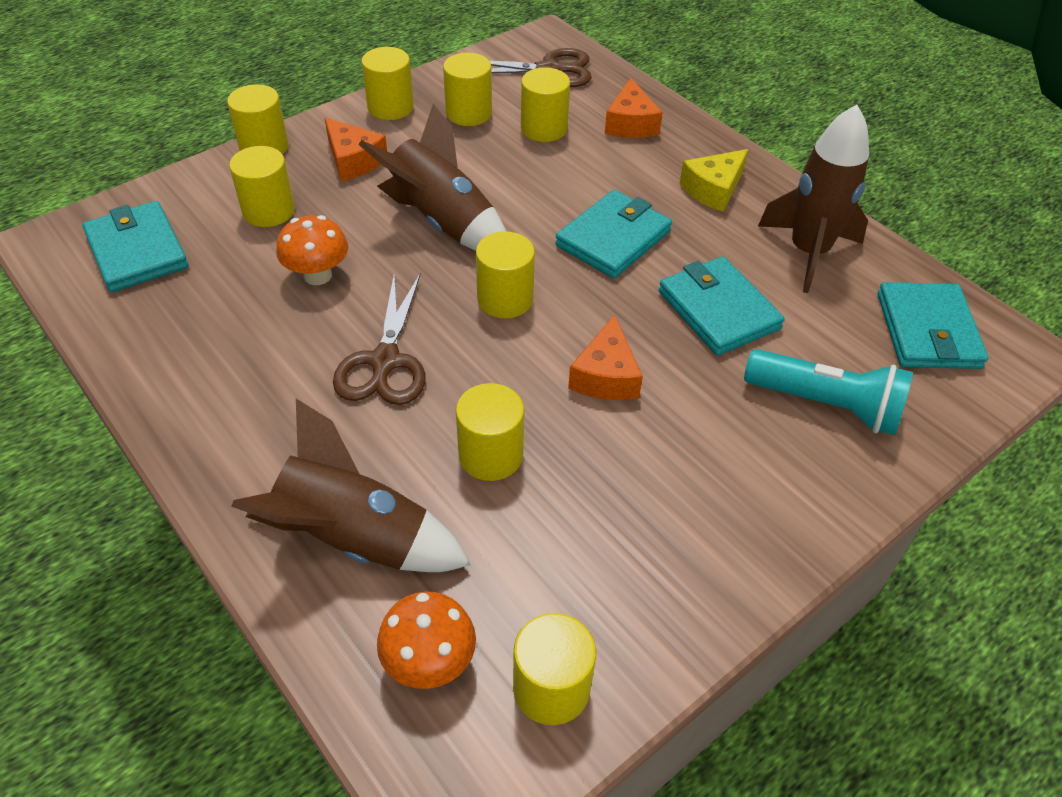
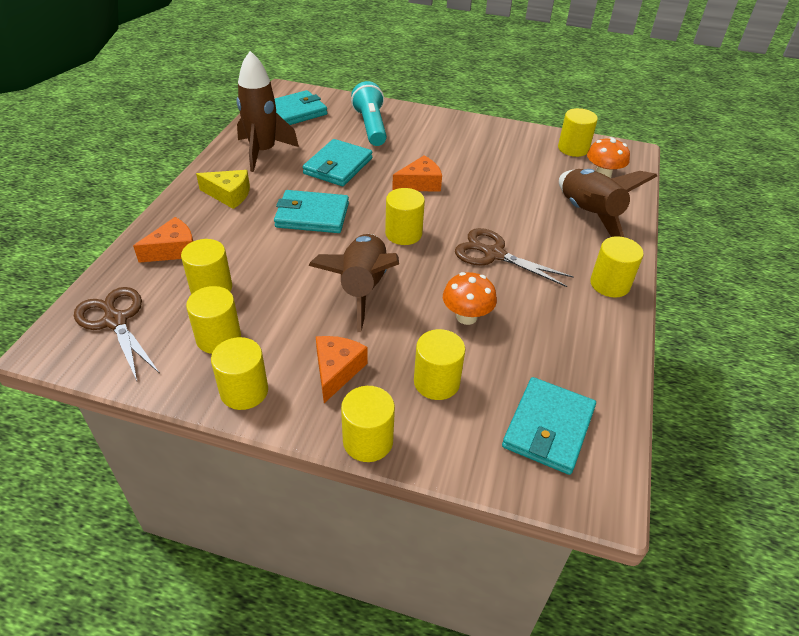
camera: 125 degrees left, 5 degrees down
brown scissors [333,274,426,405] -> brown scissors turned 120 degrees counterclockwise [455,228,574,287]
yellow cylinder [456,383,524,481] -> yellow cylinder moved to [590,236,644,298]

